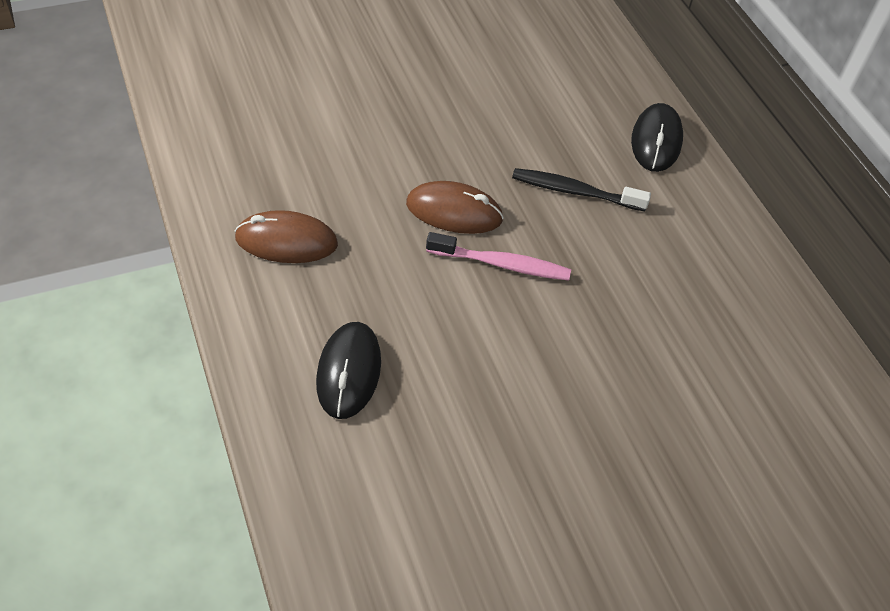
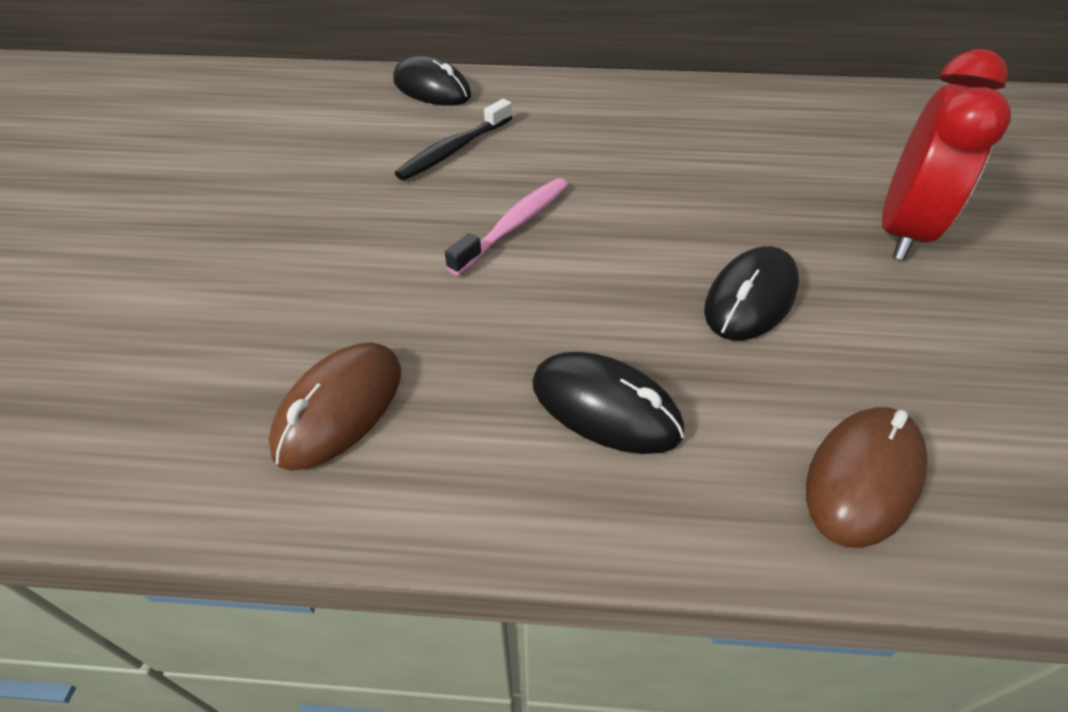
camera: 60 degrees left, 5 degrees down
brown mouse [406,181,504,234] -> brown mouse moved to [806,407,927,548]
none -> black mouse [704,246,799,341]
none -> red clock [882,49,1011,260]

